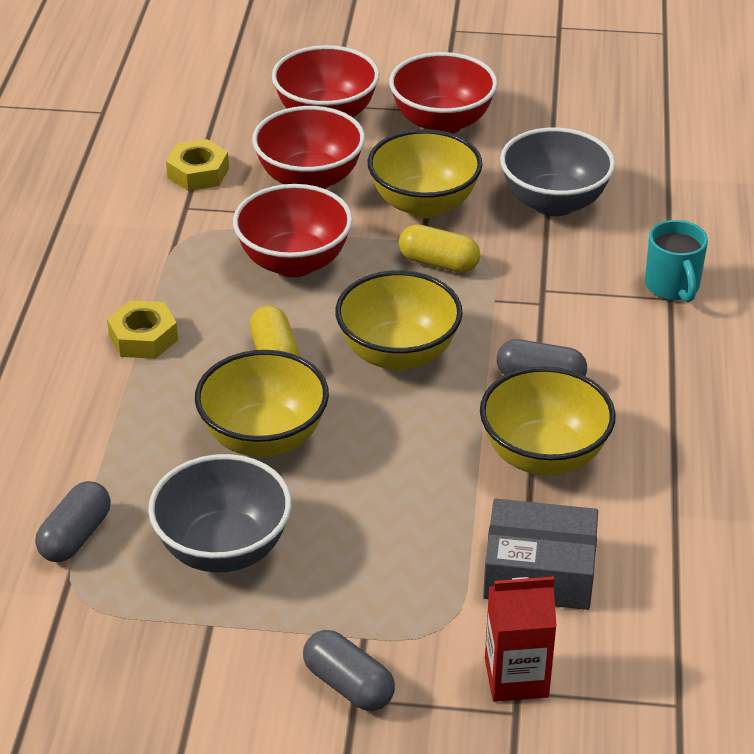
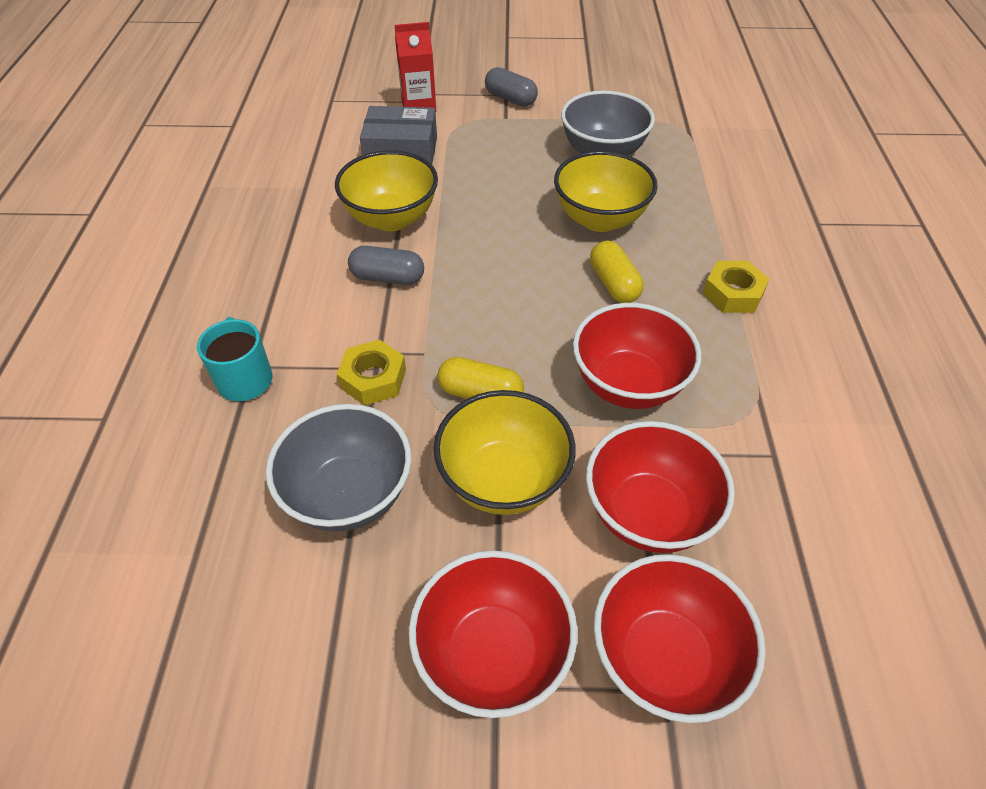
camera: 175 degrees right, 10 degrees up
grey capsule [35,481,111,562] -> none
yellow nut [166,139,229,191] -> yellow nut moved to [337,340,406,406]
yellow bowl [336,270,463,371] -> none

